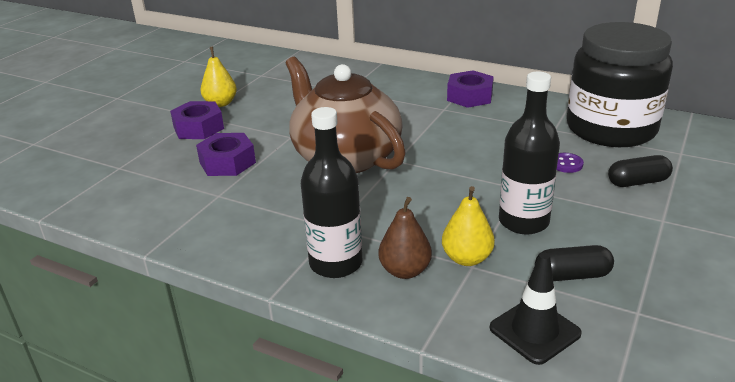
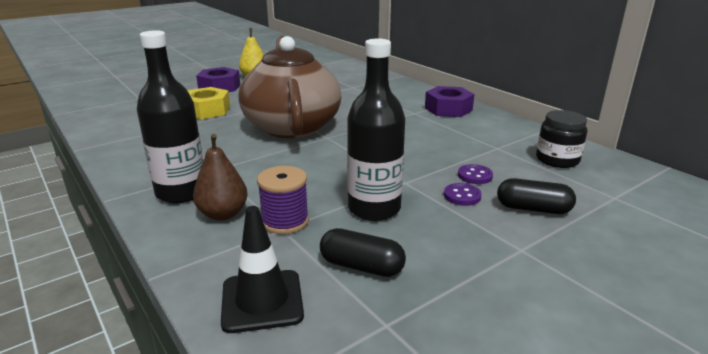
camera: 25 degrees right, 5 degrees down
purple nut [196,133,256,176] -> yellow nut [187,87,230,119]
yellow pear [442,186,495,266] -> purple spool [257,166,309,234]
black jar [567,22,673,147] -> black jar [536,110,587,168], size x0.44
none -> purple button [444,183,482,206]

